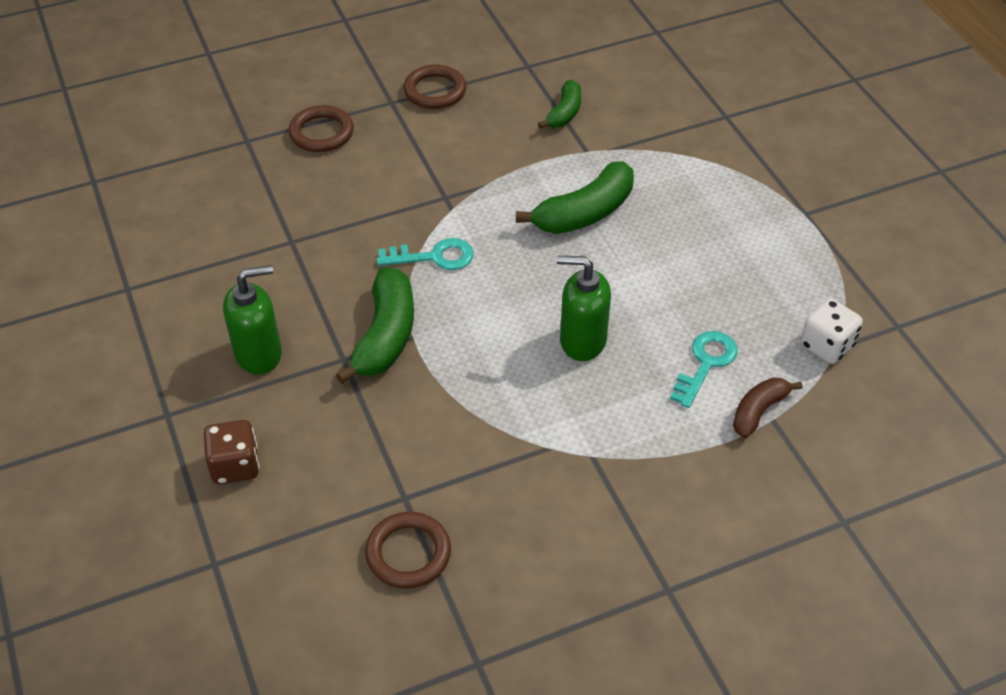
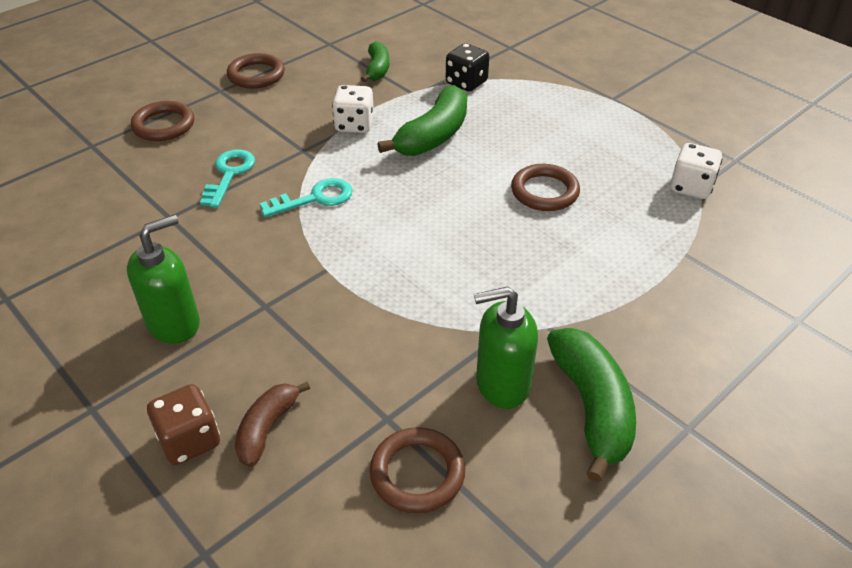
camera: 20 degrees left, 5 degrees down
green banana [336,267,414,384] -> green banana moved to [547,328,636,483]
green soap dispenser [557,256,611,361] -> green soap dispenser moved to [474,287,538,409]
turquoise key [670,331,738,408] -> turquoise key moved to [200,149,255,208]
brown banana [733,377,803,438] -> brown banana moved to [235,382,310,467]
none -> white dice [332,85,374,133]
none -> black dice [446,43,489,92]
none -> brown ring [511,164,580,211]

